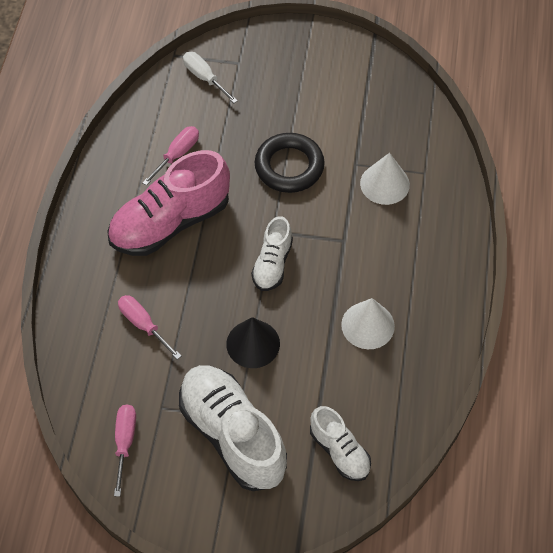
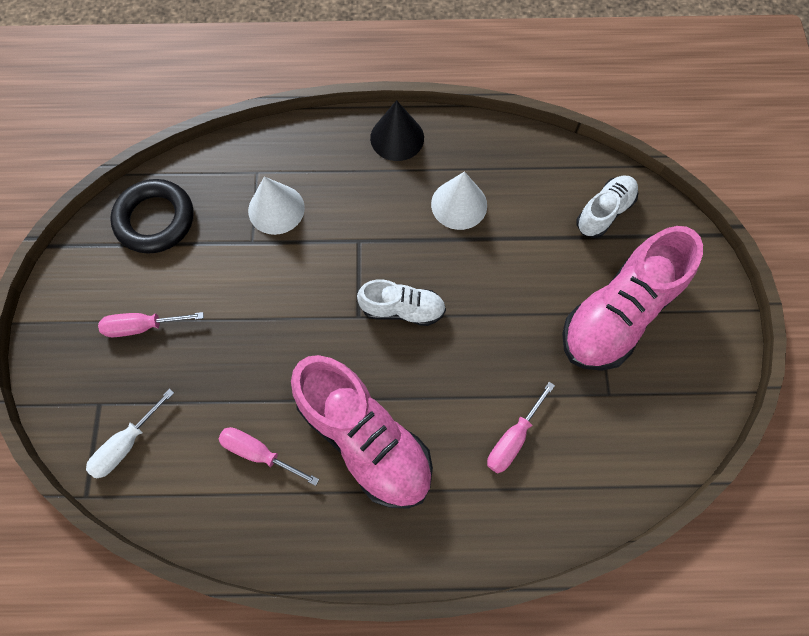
camera: 100 degrees left, 10 degrees up
pink screwdriver [114,405,136,497] -> pink screwdriver moved to [98,312,204,337]
white shoe [179,365,287,491] -> pink shoe [562,226,703,371]
black cone [226,317,280,368] -> black cone moved to [370,100,424,161]
black ring [255,133,325,193] -> black ring moved to [110,179,194,254]

